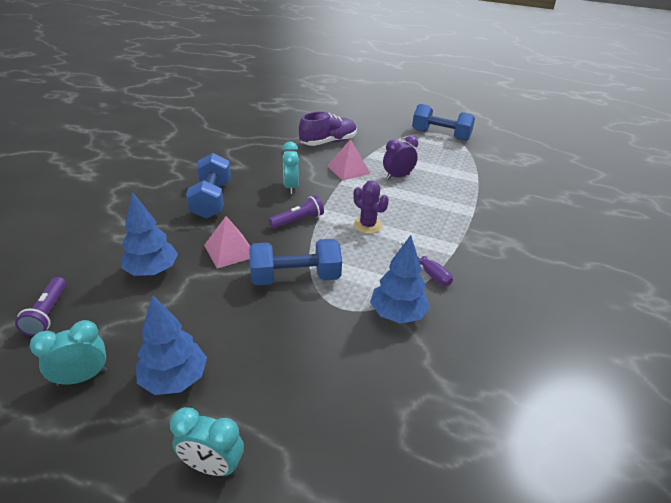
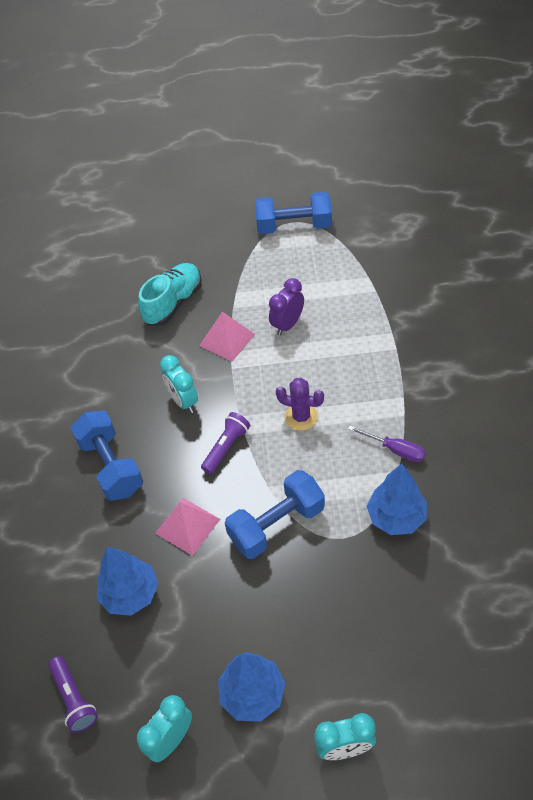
camera: 20 degrees left, 15 degrees up
purple shoe [299,112,357,146] -> turquoise shoe [138,263,202,326]

